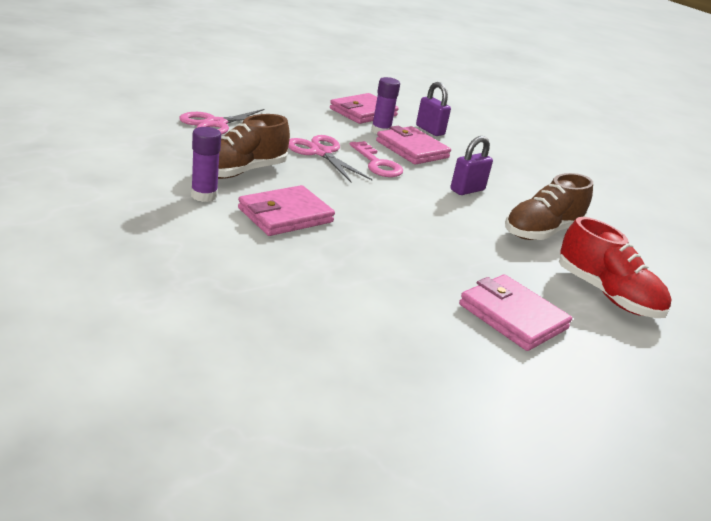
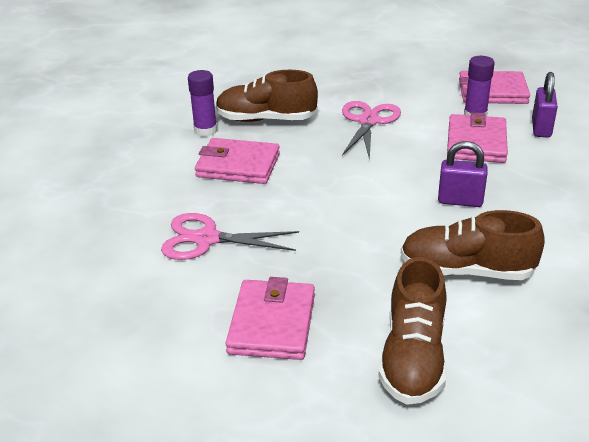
camera: 55 degrees right, 5 degrees up
pink scissors [179,109,265,135] -> pink scissors moved to [161,213,299,260]
pink key [350,141,403,177] -> none
red shoe [559,217,671,318] -> brown shoe [378,257,447,405]

